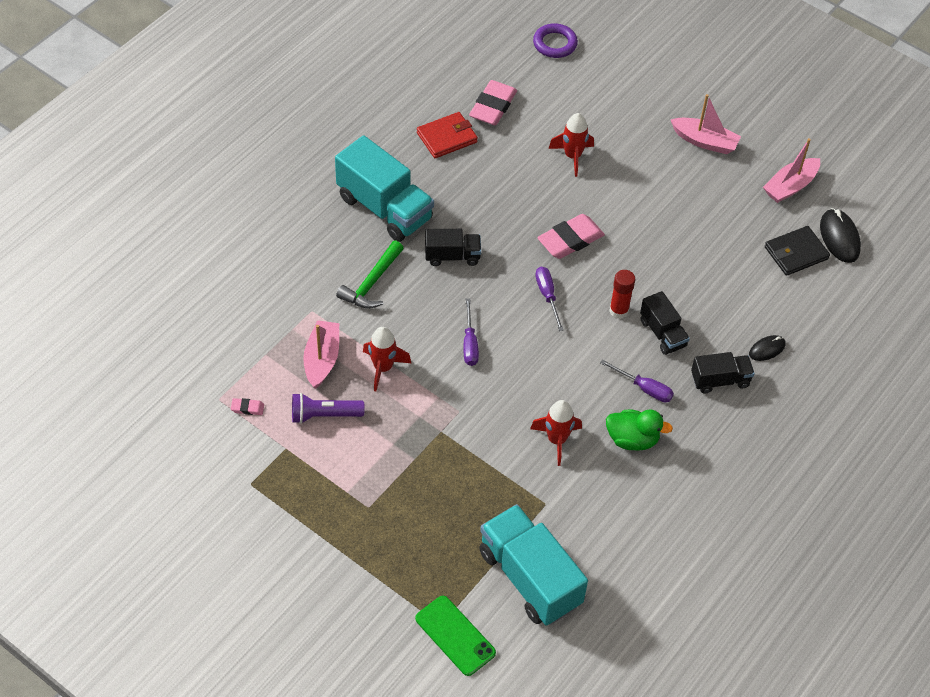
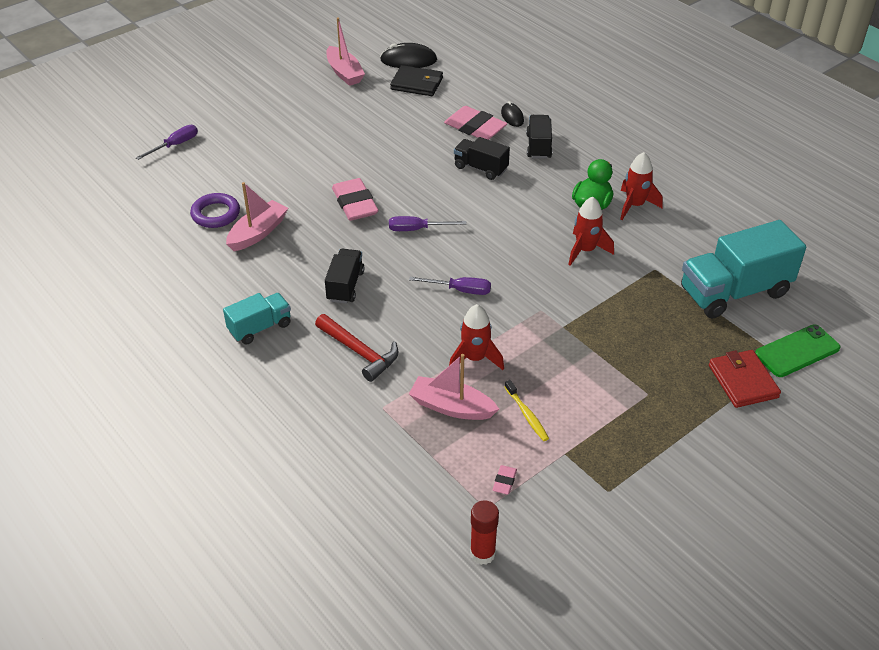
camera: 75 degrees left, 10 degrees down
purple flashlight [292,393,365,424] -> yellow toothbrush [505,380,549,441]
turquoise truck [335,135,434,242] -> turquoise truck [223,293,291,345], size x0.54
green hammer [336,241,404,309] -> red hammer [315,314,399,382]
red wallet [417,112,478,158] -> red wallet moved to [709,350,781,408]
pink eraser [469,80,517,125] -> pink eraser moved to [444,106,507,140]
purple ring [533,23,578,58] -> purple ring moved to [190,193,240,228]
red rocket [548,113,594,177] -> red rocket moved to [620,152,663,220]
purple screwdriver [600,359,674,402] -> purple screwdriver moved to [136,125,198,160]
red glue stick [609,270,635,319] -> red glue stick moved to [470,500,499,565]
black truck [640,291,690,355] -> black truck turned 135 degrees counterclockwise [454,137,510,180]
pink boat [671,94,741,154] -> pink boat moved to [226,182,288,251]
black wallet [765,226,830,276] -> black wallet turned 60 degrees counterclockwise [390,65,443,96]

